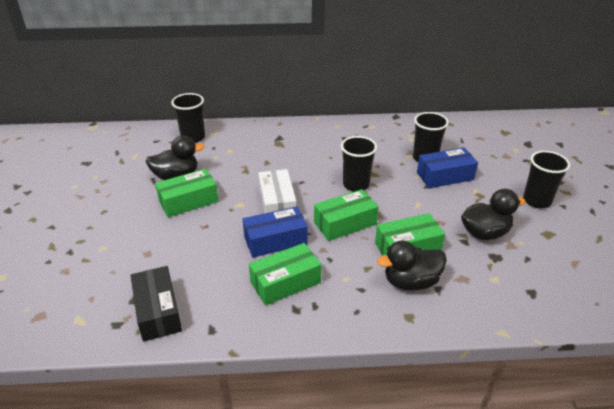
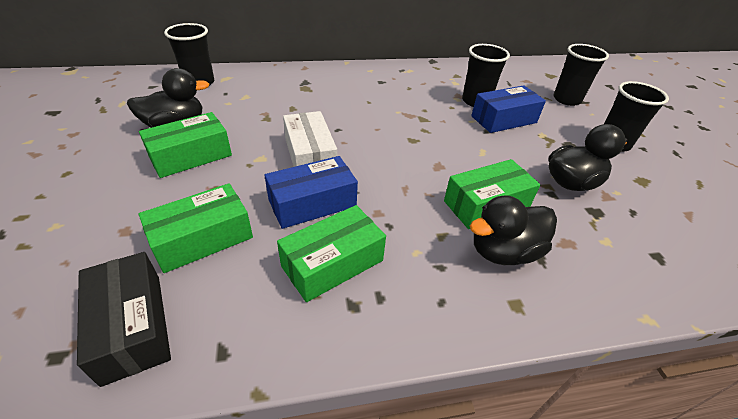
camera: 10 degrees left, 5 degrees up
green box [314,189,379,241] -> green box moved to [139,183,253,273]
black cup [341,136,377,192] -> black cup moved to [553,44,609,106]

